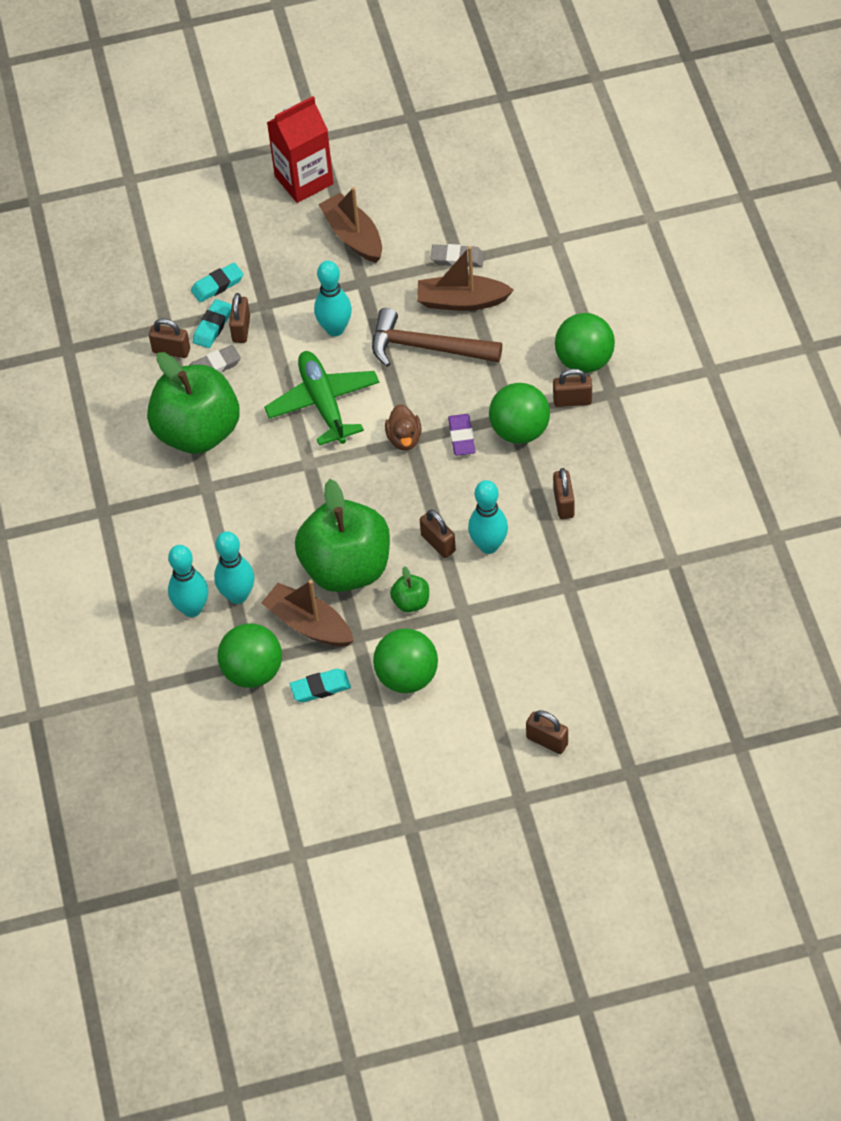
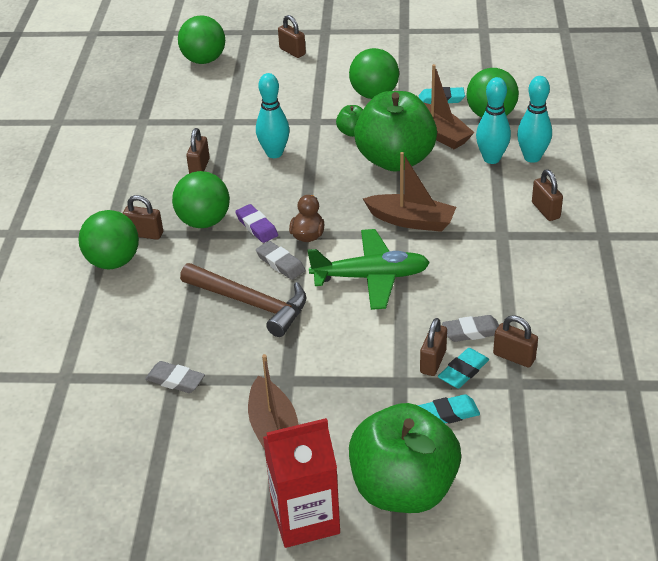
camera: 165 degrees left, 15 degrees down
green apple [147,352,240,454] -> green apple moved to [349,403,461,513]
green plane [264,351,379,446] -> green plane turned 90 degrees counterclockwise [307,229,430,310]
turquoise bowling pin [314,261,352,336] -> none
brown boat [417,246,514,311] -> brown boat moved to [363,152,456,232]
brown padlock [420,510,456,558] -> brown padlock moved to [532,169,563,221]
purple eraser [448,414,476,456] -> purple eraser turned 45 degrees counterclockwise [235,204,278,243]
none -> green ball [178,15,225,64]
none -> grey eraser [256,241,305,280]

